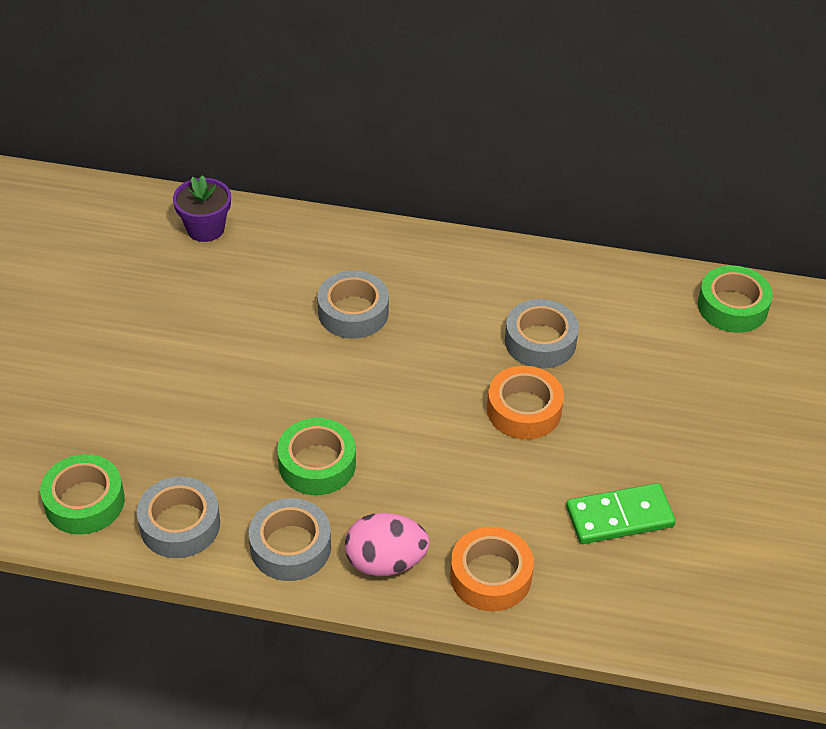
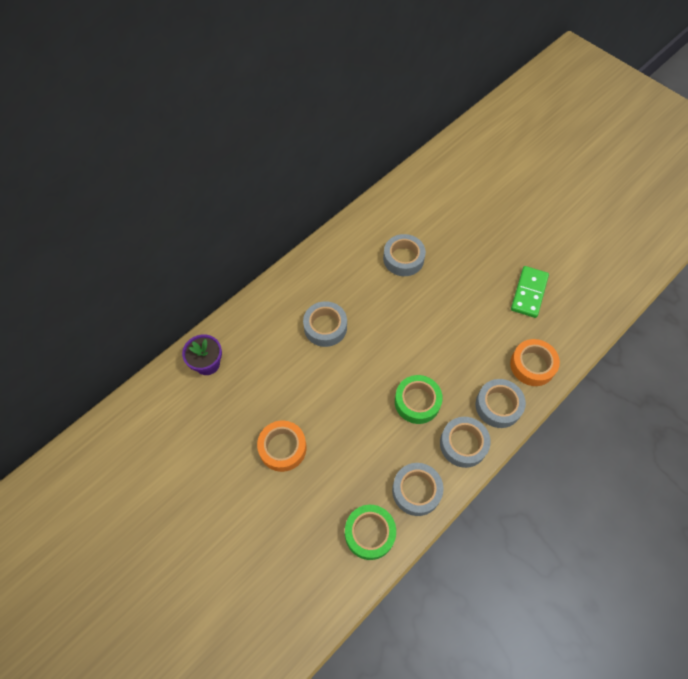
camera: 55 degrees left, 15 degrees up
pink egg [345,513,430,576] -> grey tape [476,379,526,428]
orange tape [487,366,564,439] -> orange tape moved to [257,420,306,472]
green tape [698,265,773,333] -> none

